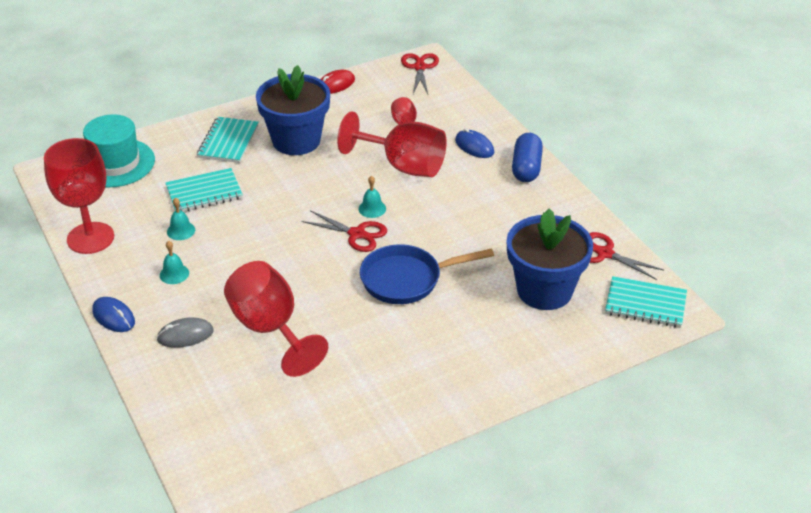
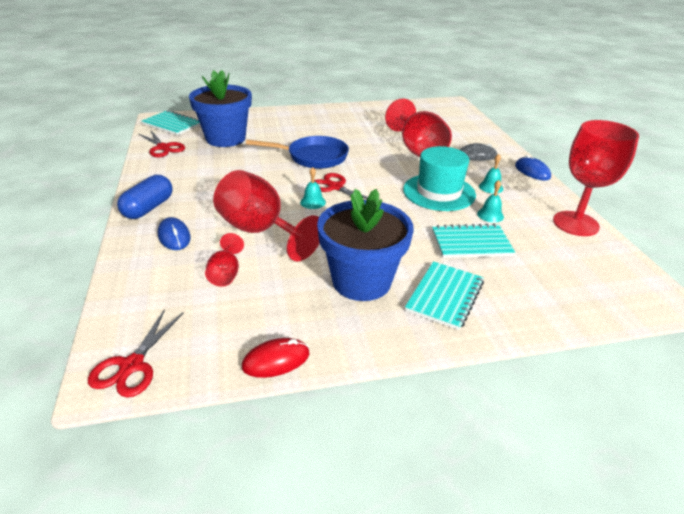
camera: 165 degrees left, 5 degrees down
turquoise hat [83,114,155,188] -> turquoise hat moved to [403,146,476,211]

